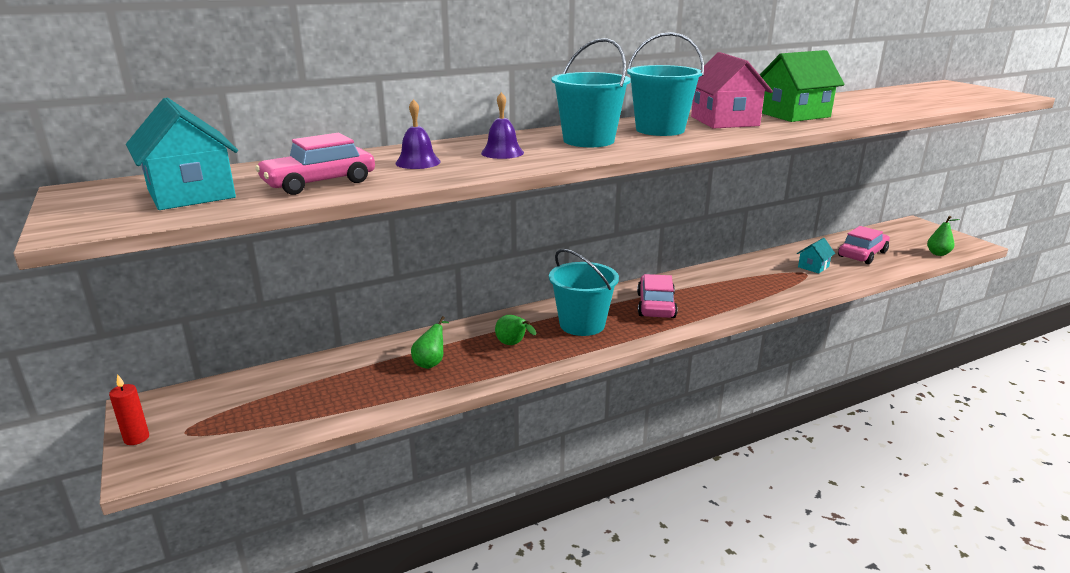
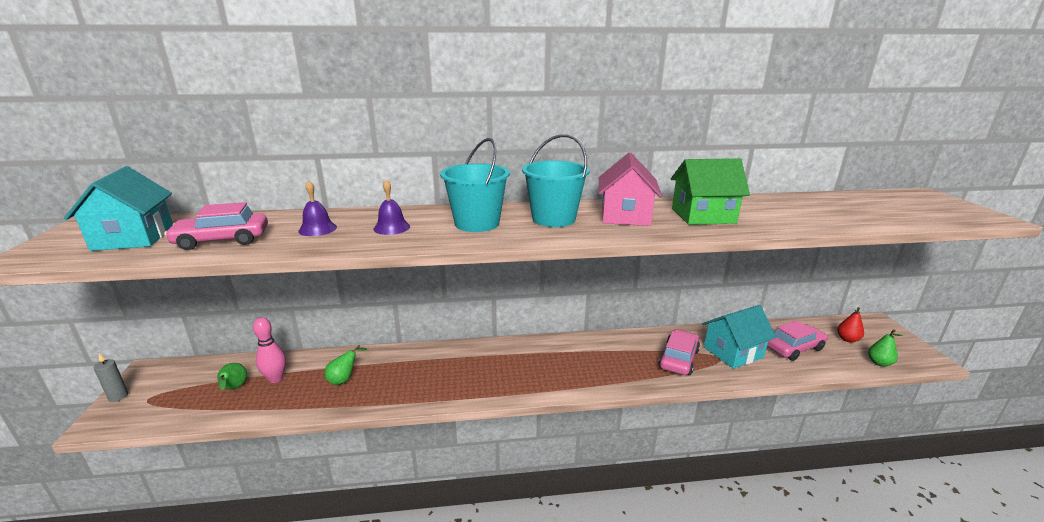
camera: 20 degrees right, 0 degrees up
red candle [109,374,149,445] -> grey candle [94,354,128,402]
green pear [495,315,536,345] -> green pear moved to [217,363,247,390]
turquoise bucket [549,249,619,336] -> none
pink car [637,274,678,318] -> pink car moved to [658,329,700,375]
turquoise house [797,238,835,273] -> turquoise house [702,305,776,369], size x1.89
none -> pink bowling pin [253,317,286,383]
none -> red pear [837,307,864,343]

